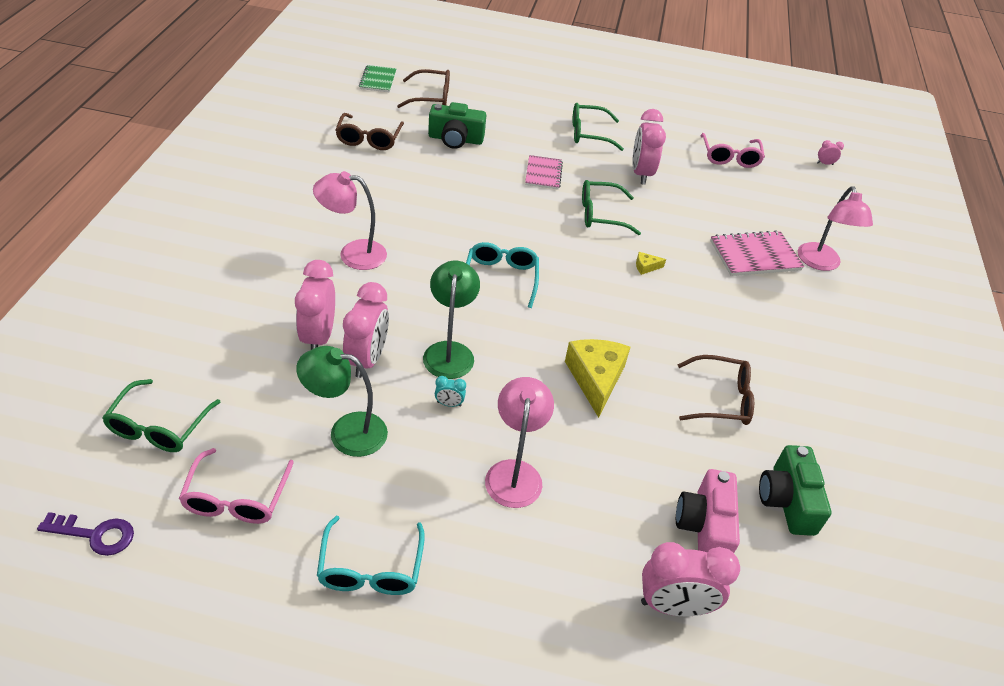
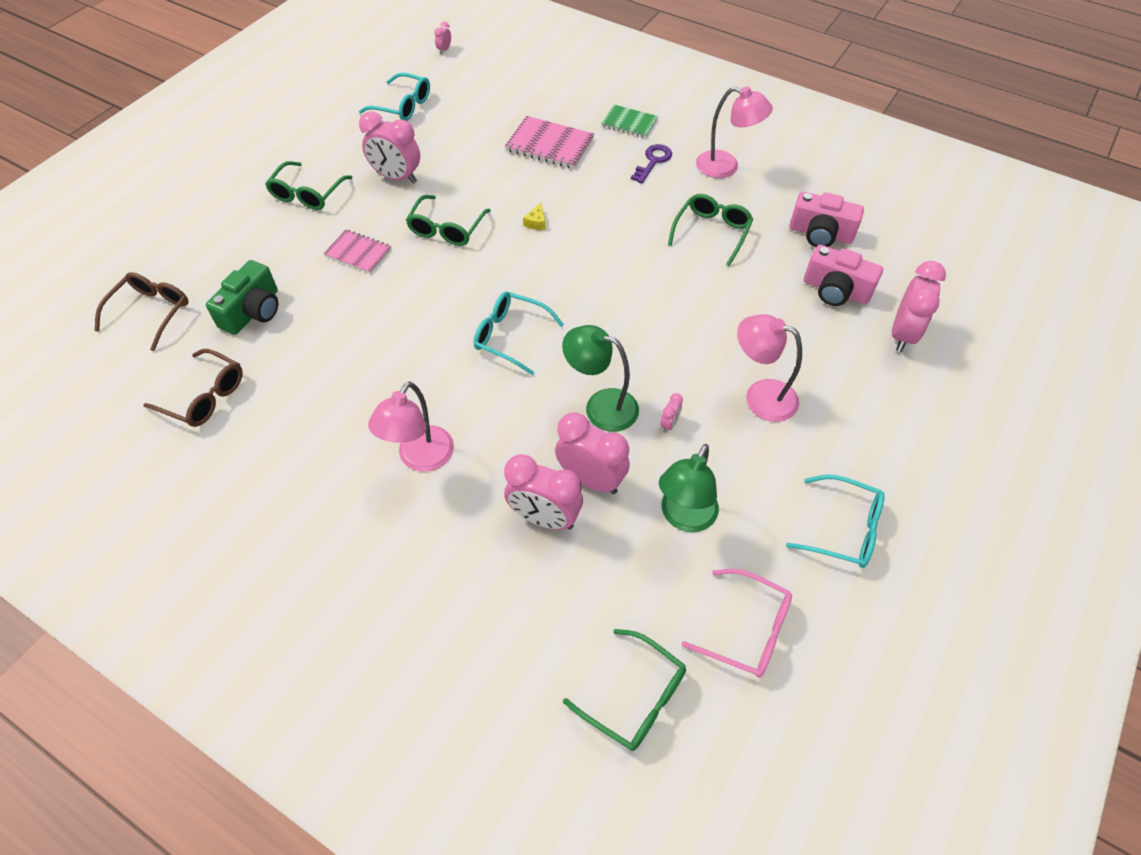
camera: 65 degrees left, 10 degrees up
purple key [37,512,134,556] -> purple key moved to [631,144,672,184]
green notebook [359,65,397,92] -> green notebook moved to [601,105,658,138]
turquoise clock [435,376,466,407] -> pink clock [660,393,683,433]
yellow cheese [565,339,630,418] -> none
brown glasses [677,355,754,425] -> green glasses [668,194,753,266]
pink glasses [701,133,765,168] -> turquoise glasses [359,73,430,121]
pink notebook [710,230,804,276] -> pink notebook turned 75 degrees counterclockwise [505,116,594,169]
green camera [759,445,831,536] -> pink camera [790,192,864,247]
pink lamp [798,186,873,271] -> pink lamp moved to [696,86,773,178]

